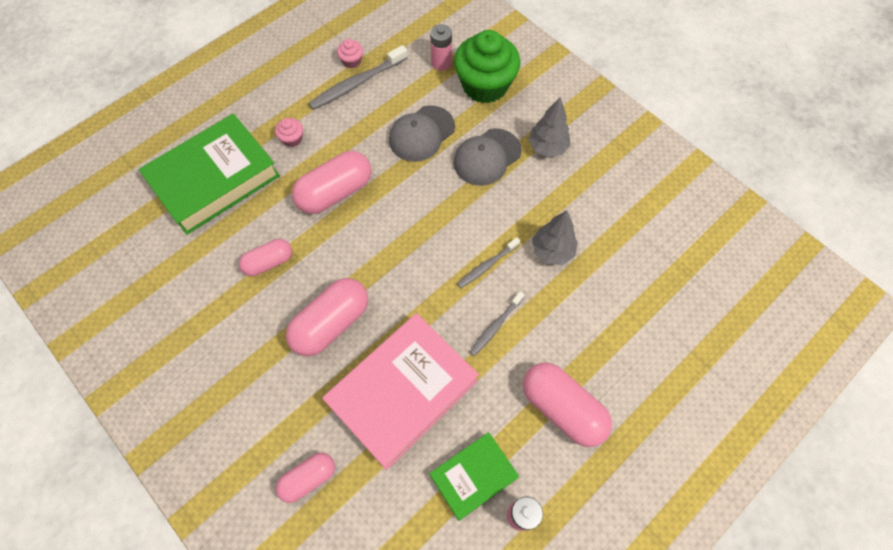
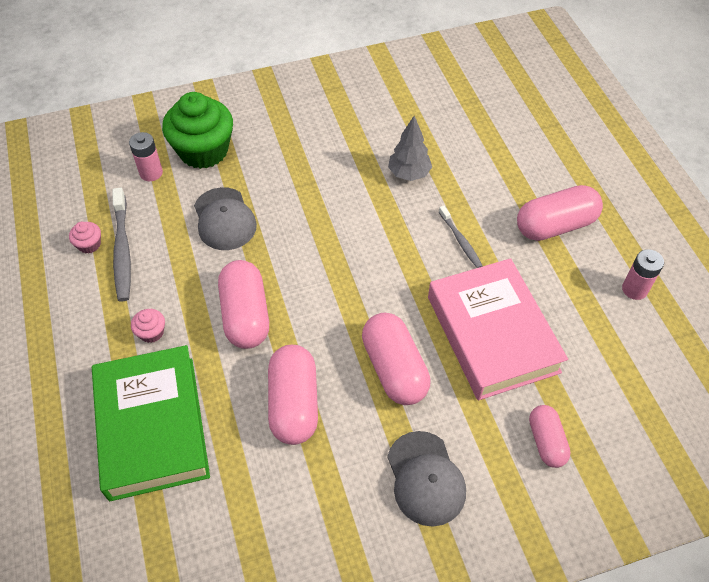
camera: 65 degrees left, 10 degrees down
pink capsule [239,239,292,276] -> pink capsule [268,345,318,445], size x1.65
green book [430,432,519,521] -> none
grey cap [453,128,522,186] -> grey cap moved to [387,431,466,526]
grey toothbrush [457,237,520,288] -> none
grey tree [528,97,571,157] -> none

